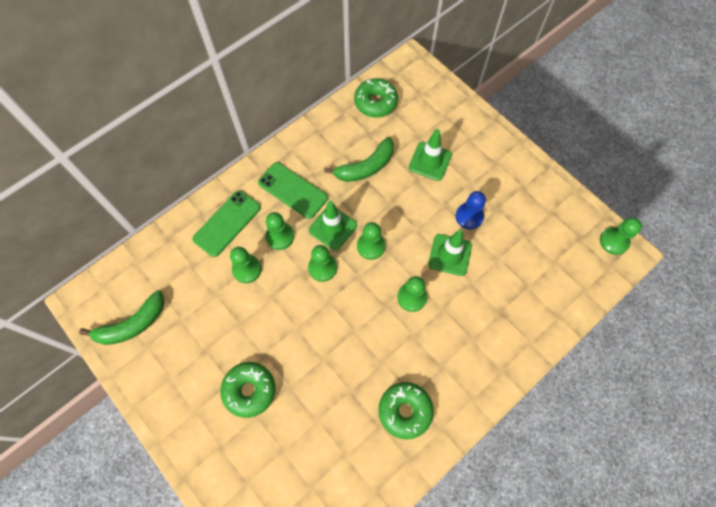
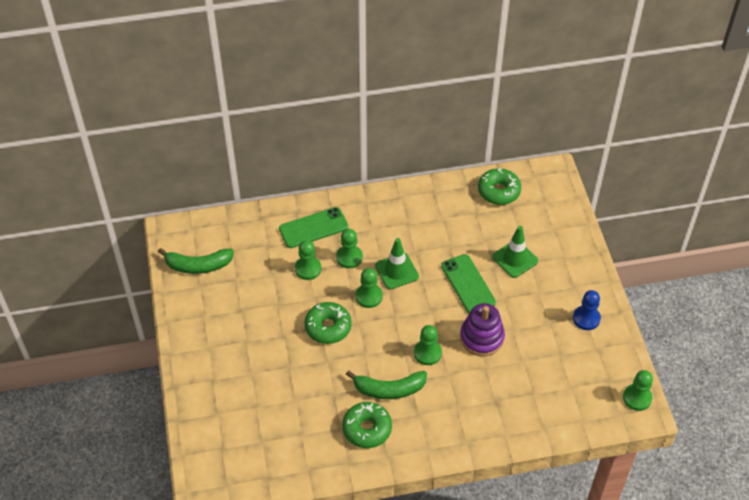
camera: 30 degrees right, 15 degrees down
green donut [220,362,276,418] -> green donut moved to [304,302,352,344]
green phone [258,162,328,219] -> green phone moved to [441,254,496,313]
green banana [324,137,394,182] -> green banana moved to [346,370,427,399]
green pawn [357,222,385,260] -> none
green traffic cone [428,230,472,276] -> purple stacking toy [460,303,505,356]
blue pawn [456,191,486,229] -> blue pawn moved to [573,290,601,330]

